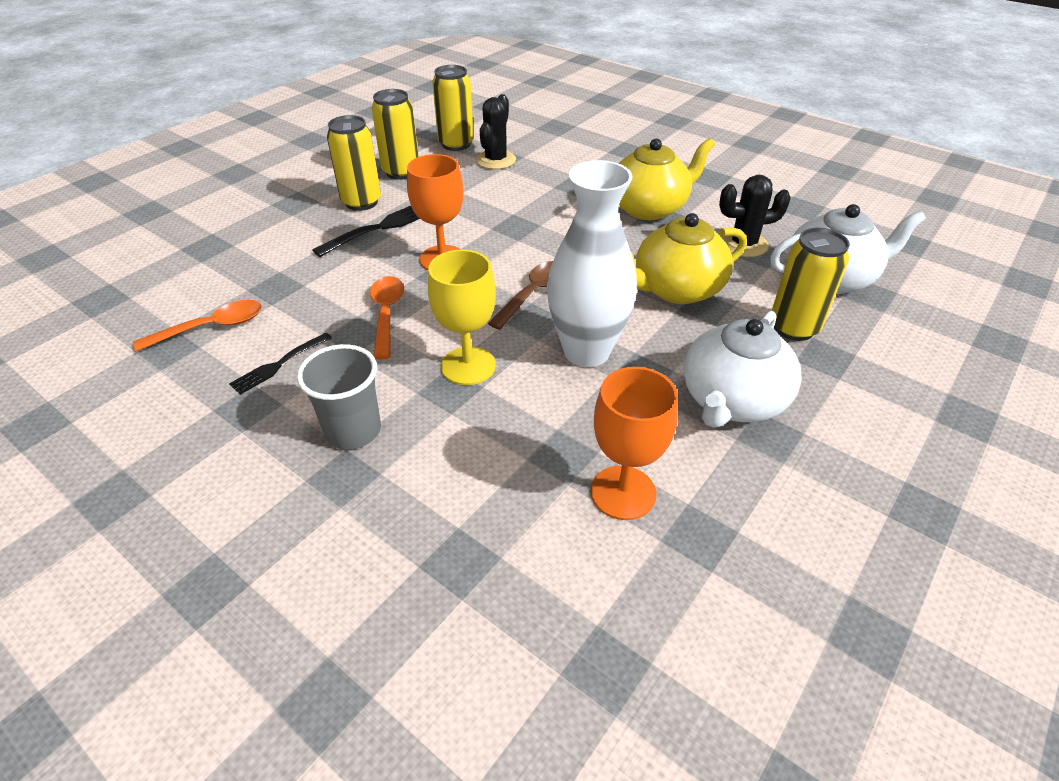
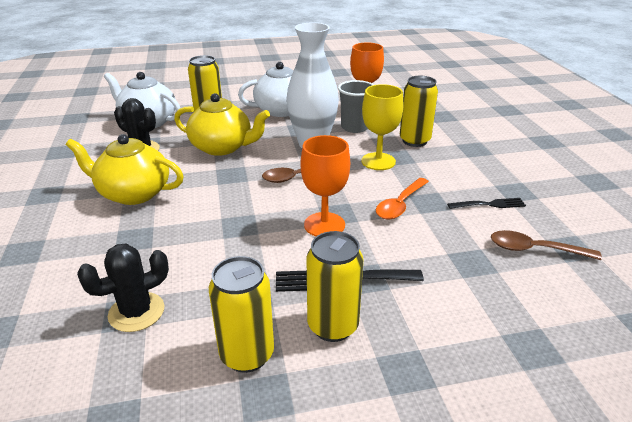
camera: 140 degrees left, 10 degrees down
orange spoon [133,300,262,352] -> brown spoon [491,230,602,260]
grey cup [297,344,381,450] -> grey cup moved to [338,80,374,133]
yellow can [432,65,474,151] -> yellow can moved to [400,76,438,147]

